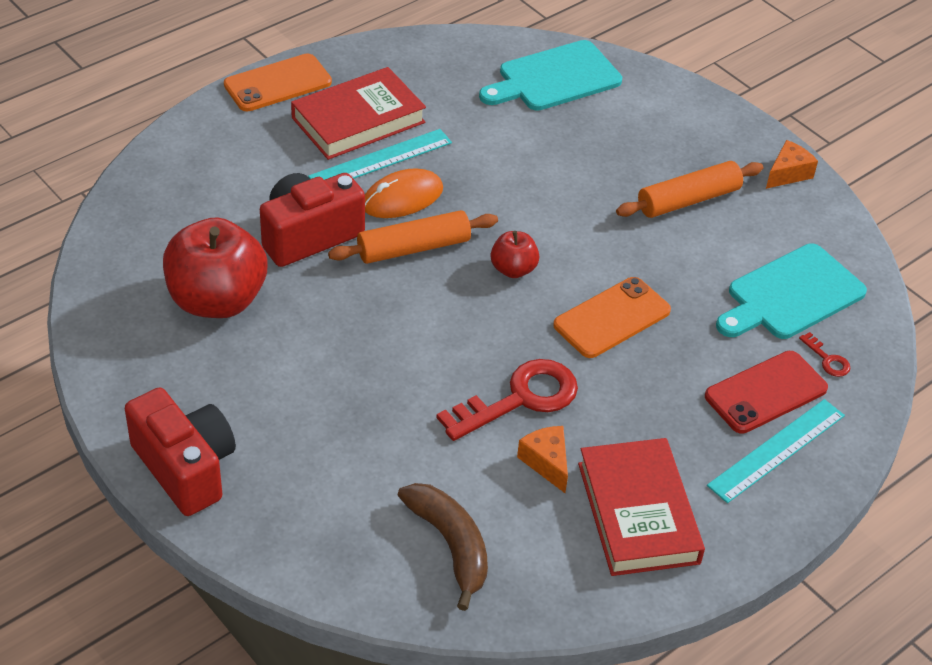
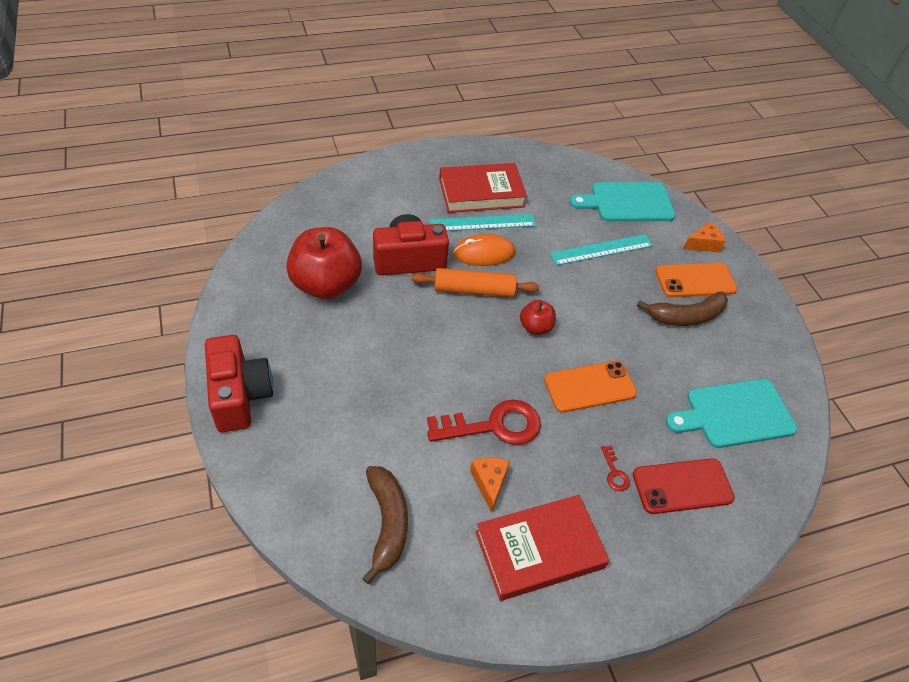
camera: 20 degrees right, 5 degrees up
orange phone [224,53,332,112] -> orange phone moved to [655,263,738,297]
red book [578,438,705,576] -> red book turned 60 degrees clockwise [475,495,610,601]
orange rolling pin [616,161,763,218] -> brown banana [637,292,728,326]
turquoise ruler [707,399,845,503] -> turquoise ruler moved to [549,234,653,266]
orange cheese [766,140,818,189] -> orange cheese moved to [683,221,726,252]
red key [799,332,850,377] -> red key moved to [601,445,630,491]

